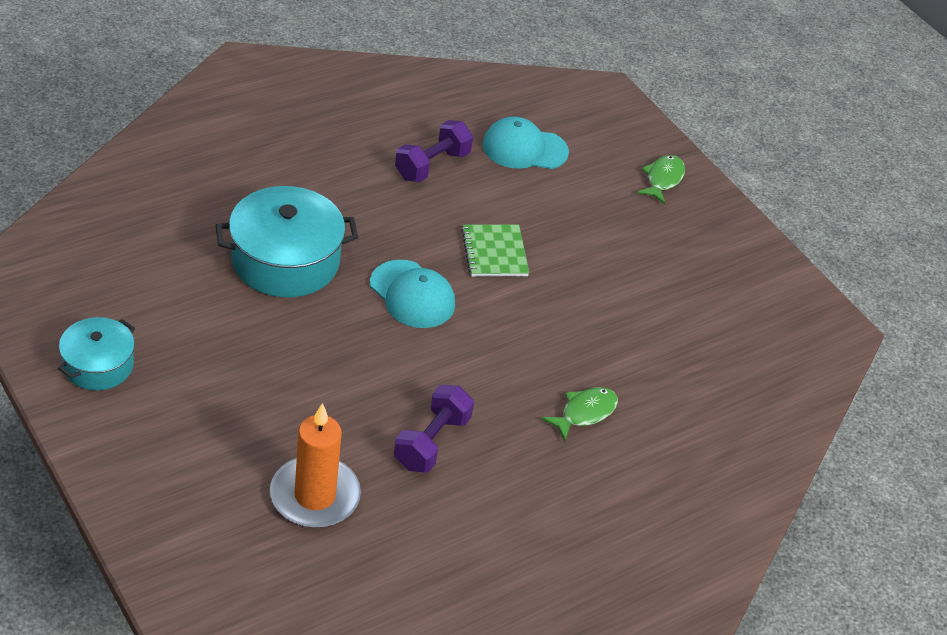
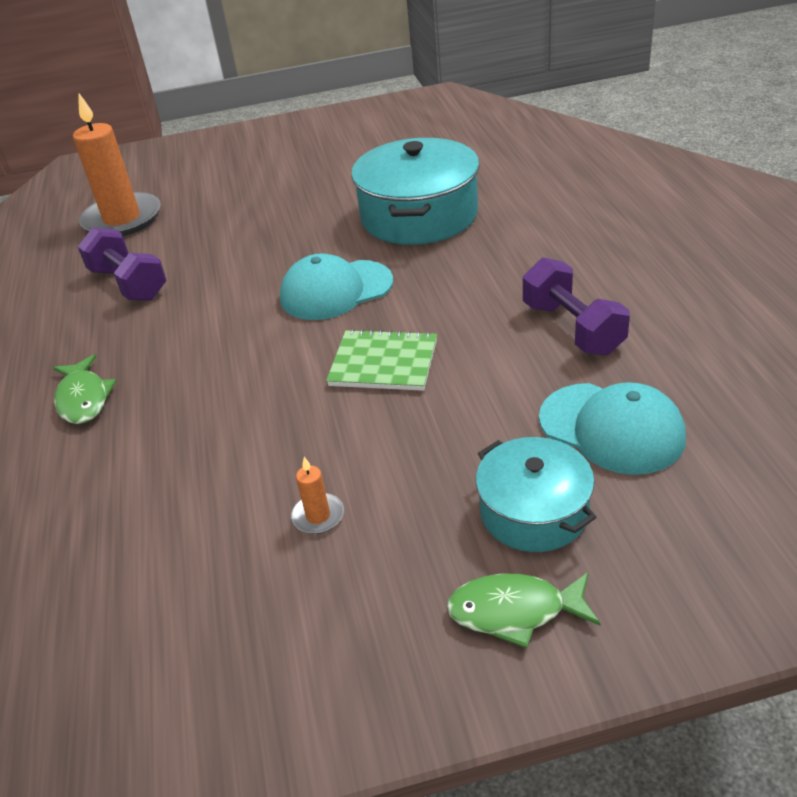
camera: 120 degrees right, 5 degrees down
turquoise pot [58,317,135,390] -> turquoise pot moved to [476,437,596,552]
turquoise cap [482,117,569,169] -> turquoise cap turned 105 degrees clockwise [539,382,686,475]
green fish [637,155,685,204] -> green fish turned 135 degrees clockwise [447,572,601,648]
none -> orange candle [291,457,344,534]

